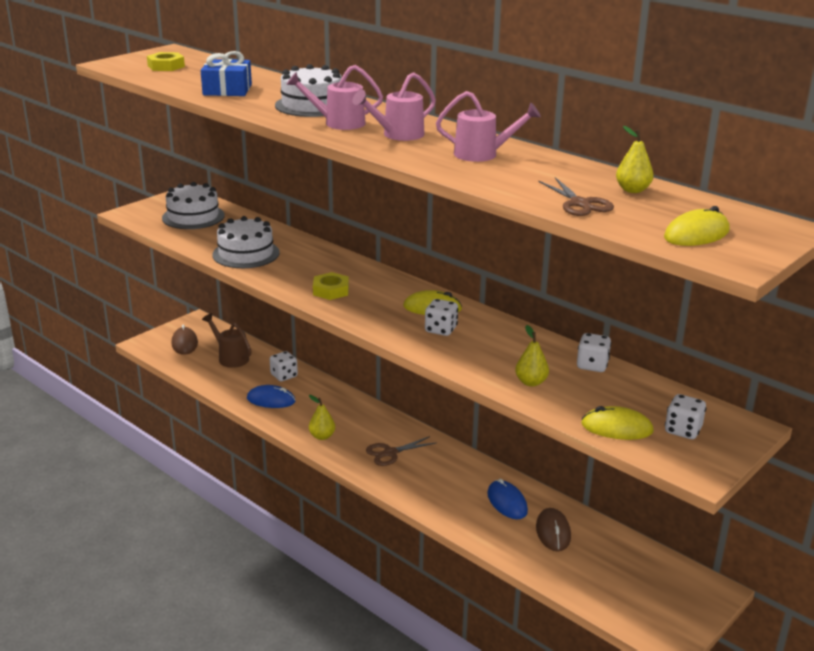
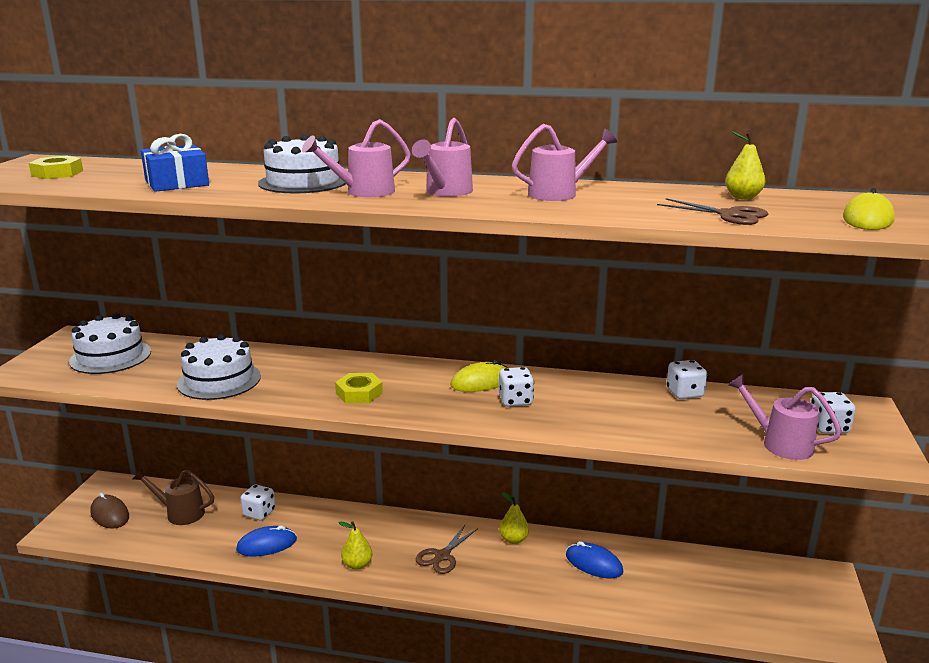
camera: 30 degrees left, 5 degrees down
yellow pear [515,325,549,387] -> yellow pear moved to [499,492,529,544]
brown mouse [536,508,571,551] -> none
yellow mouse [581,406,654,440] -> pink watering can [728,374,842,460]

